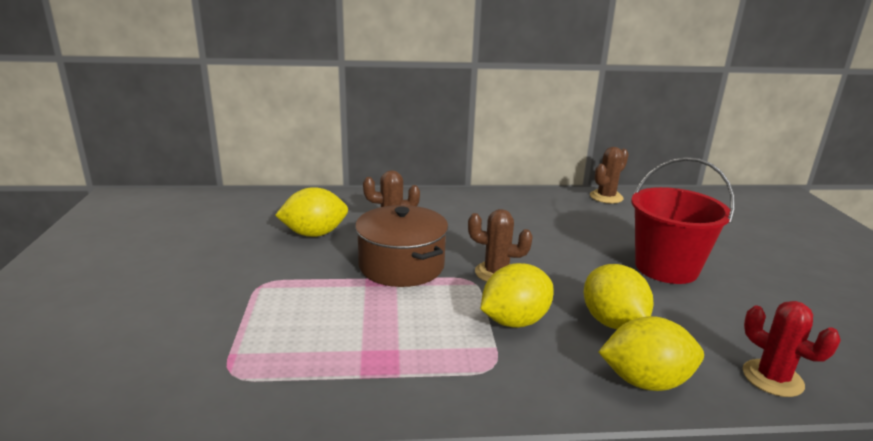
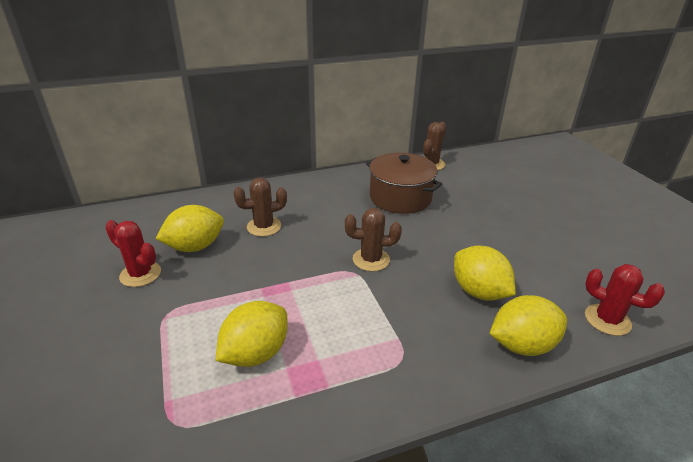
camera: 15 degrees left, 10 degrees up
brown pot [355,205,448,287] -> brown pot moved to [366,153,442,214]
yellow lemon [480,263,554,328] -> yellow lemon moved to [216,301,288,367]
red bucket [631,157,735,284] -> none
none -> red cactus [105,220,161,287]

